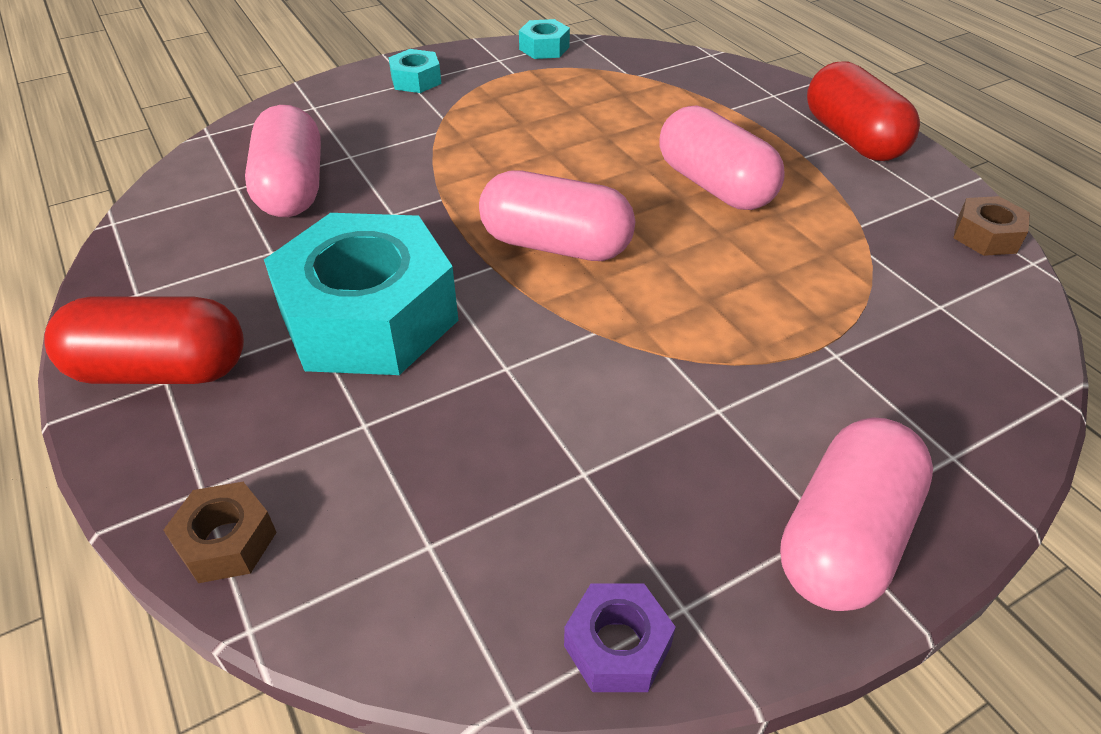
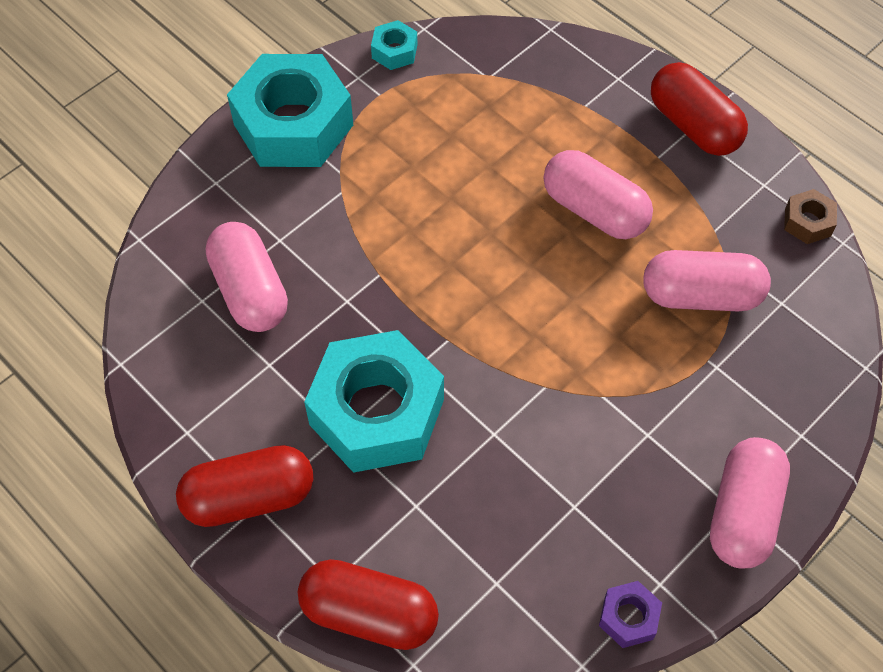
camera: 15 degrees left, 15 degrees up
brown nut [163,482,277,583] -> red capsule [298,559,439,650]
turquoise nut [389,49,441,93] -> turquoise nut [227,54,353,167], size x2.36
pink capsule [479,170,635,261] -> pink capsule moved to [643,250,771,312]

